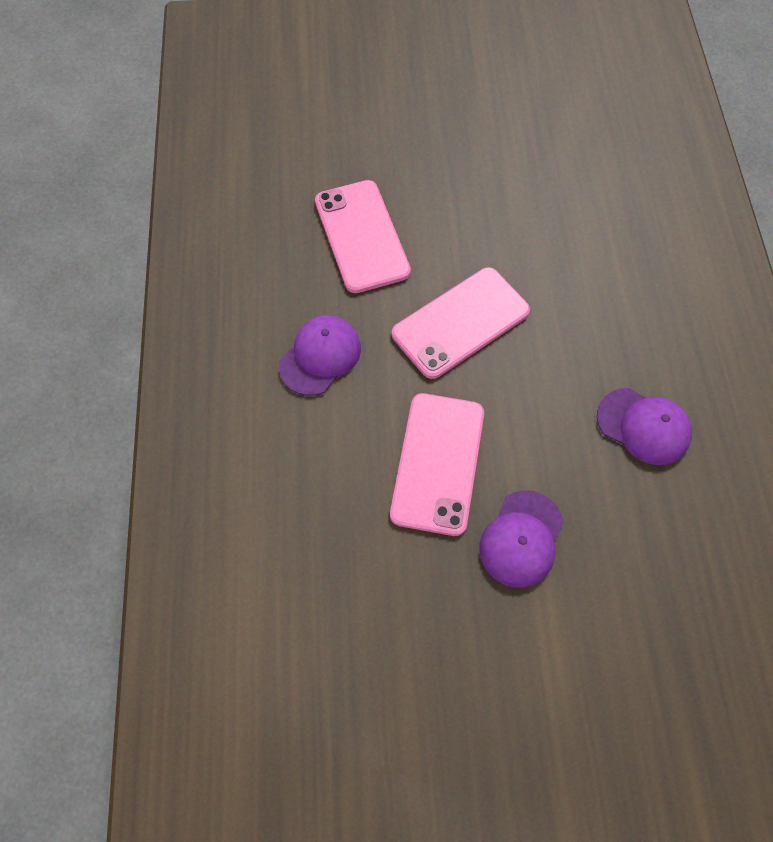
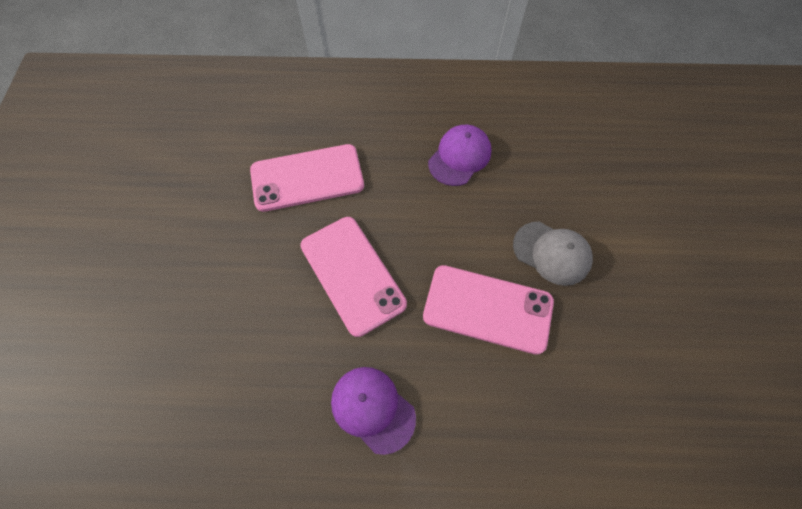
camera: 85 degrees left, 0 degrees up
pink phone [315,180,411,293] -> pink phone moved to [250,144,364,212]
purple cap [479,490,564,588] -> grey cap [513,222,593,286]

